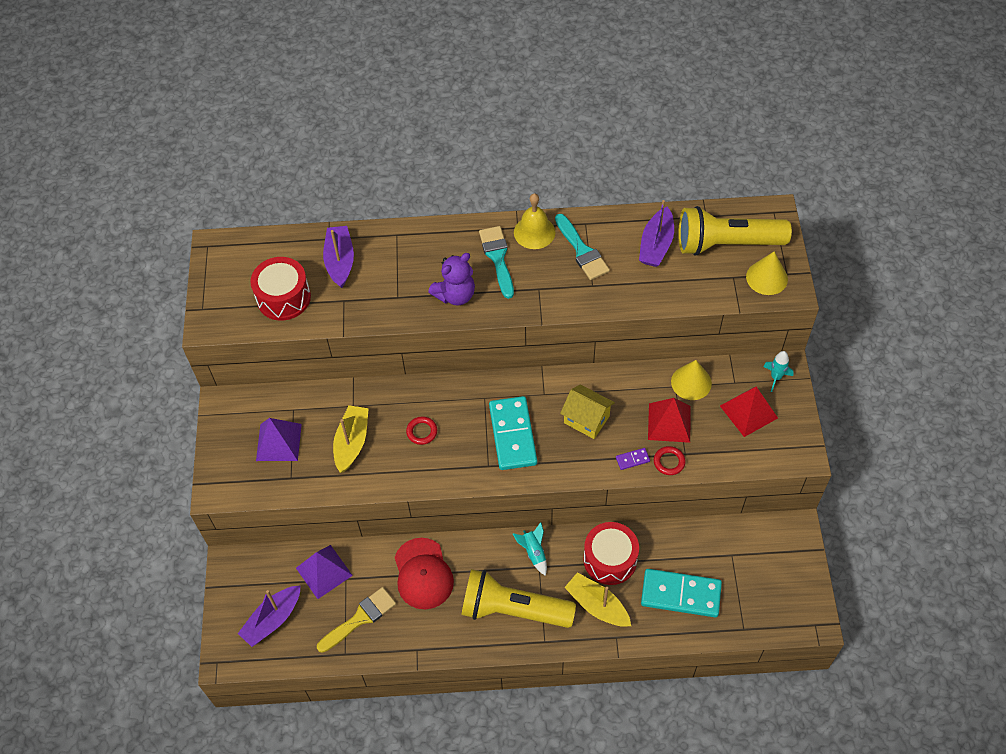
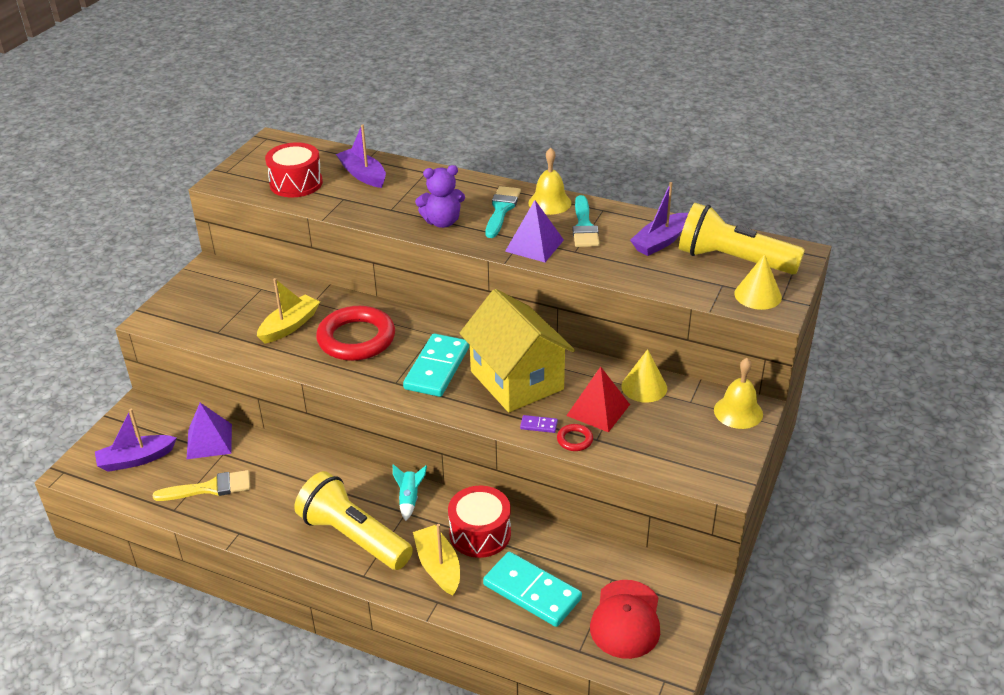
camera: 25 degrees right, 20 degrees down
purple pyramid [256,418,302,461] -> purple pyramid moved to [505,200,564,262]
purple boat [323,226,354,288] -> purple boat turned 60 degrees counterclockwise [336,124,386,188]
red cap [395,538,454,609] -> red cap moved to [590,580,660,659]
red ring [406,416,437,445] -> red ring [316,306,395,361], size x2.41
yellow house [560,385,615,439] -> yellow house [460,289,575,412], size x1.90
red pyramid [720,387,778,437] -> none
turquoise rocket [763,351,794,392] -> yellow bell [714,358,763,429]

